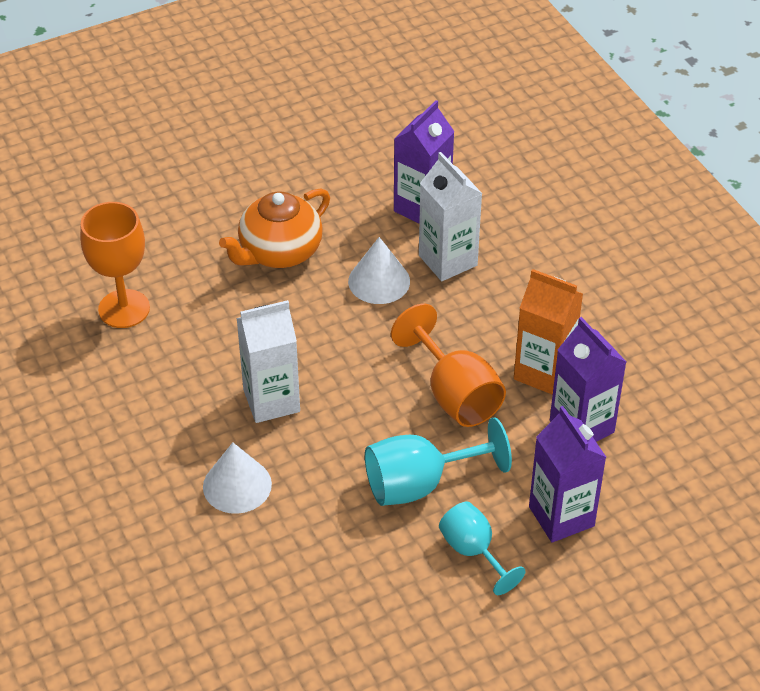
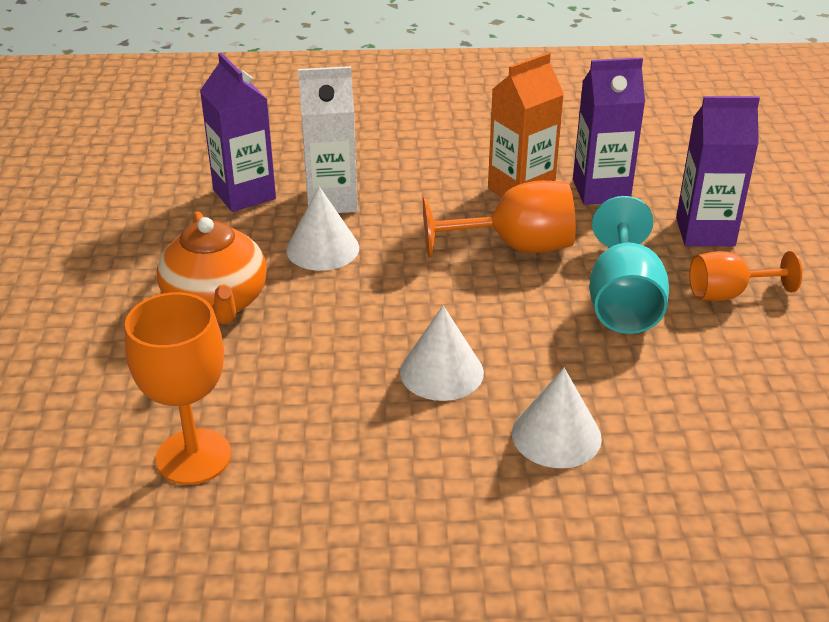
camera: 65 degrees left, 10 degrees down
white carton [236,300,300,423] -> white cone [400,305,484,401]
turquoise goblet [439,502,526,595] -> orange goblet [689,251,802,301]

